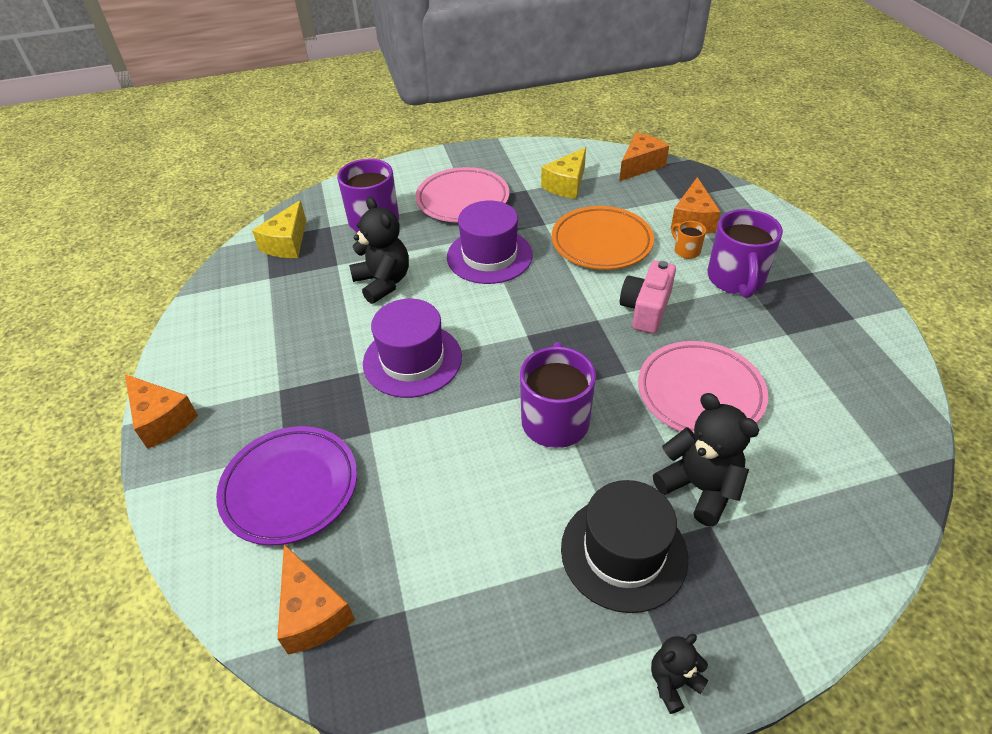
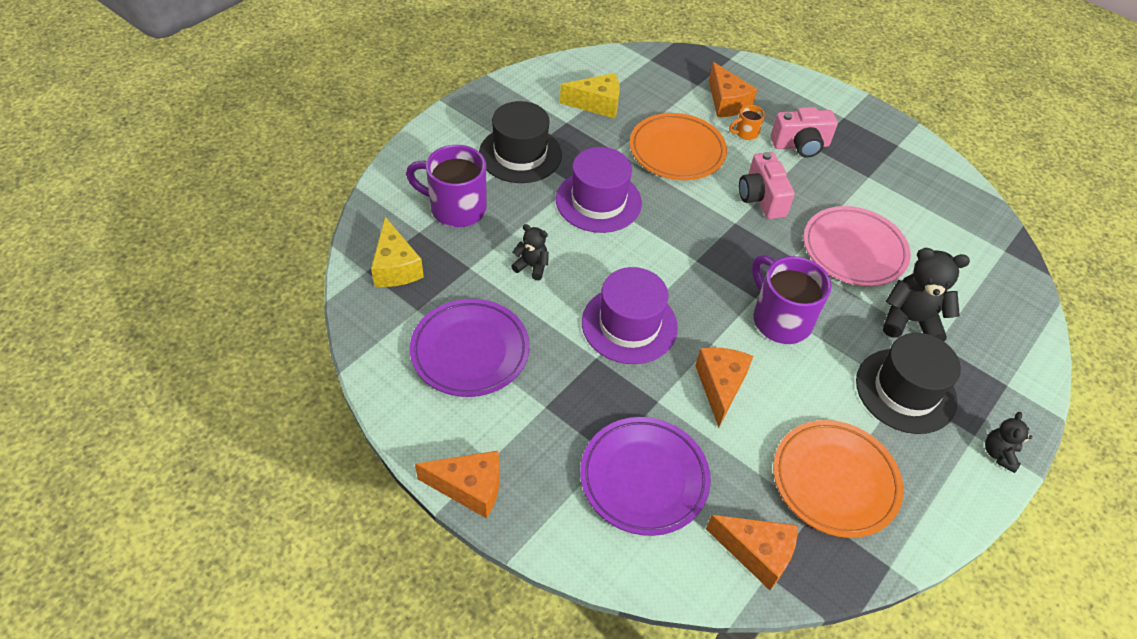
camera: 40 degrees left, 5 degrees up
black teddy bear [349,196,409,304] -> black teddy bear [511,224,549,280], size x0.56
pink plate [415,167,509,222] -> black hat [479,101,562,183]
yellow cheese [541,147,586,199] -> yellow cheese turned 90 degrees counterclockwise [560,73,620,118]
orange cheese [619,132,669,181] -> orange cheese moved to [695,348,753,428]
orange mug [671,221,706,259] -> orange mug turned 45 degrees counterclockwise [729,105,765,140]
purple mug [707,209,783,298] -> pink camera [771,107,838,158]
none -> purple plate [410,299,530,397]
none -> orange plate [773,420,904,538]

